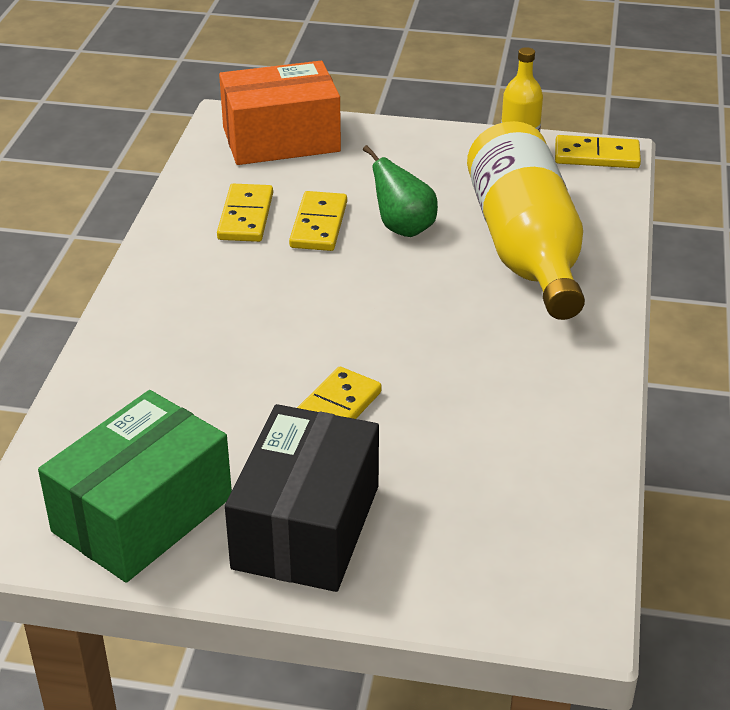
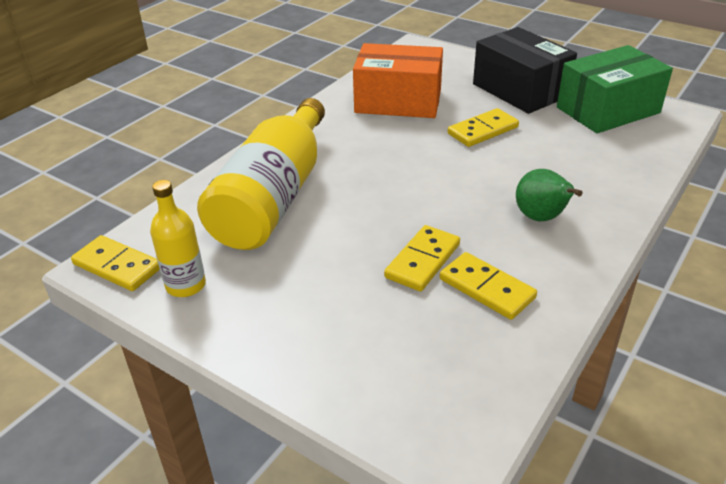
camera: 155 degrees left, 0 degrees up
yellow domino [217,184,273,242] -> yellow domino turned 75 degrees counterclockwise [440,252,537,320]
orange box [219,61,341,165] -> orange box moved to [353,43,443,118]
black box [225,404,379,592] -> black box turned 75 degrees counterclockwise [473,27,577,114]
green pear [363,145,438,237] -> green pear moved to [516,169,583,221]

